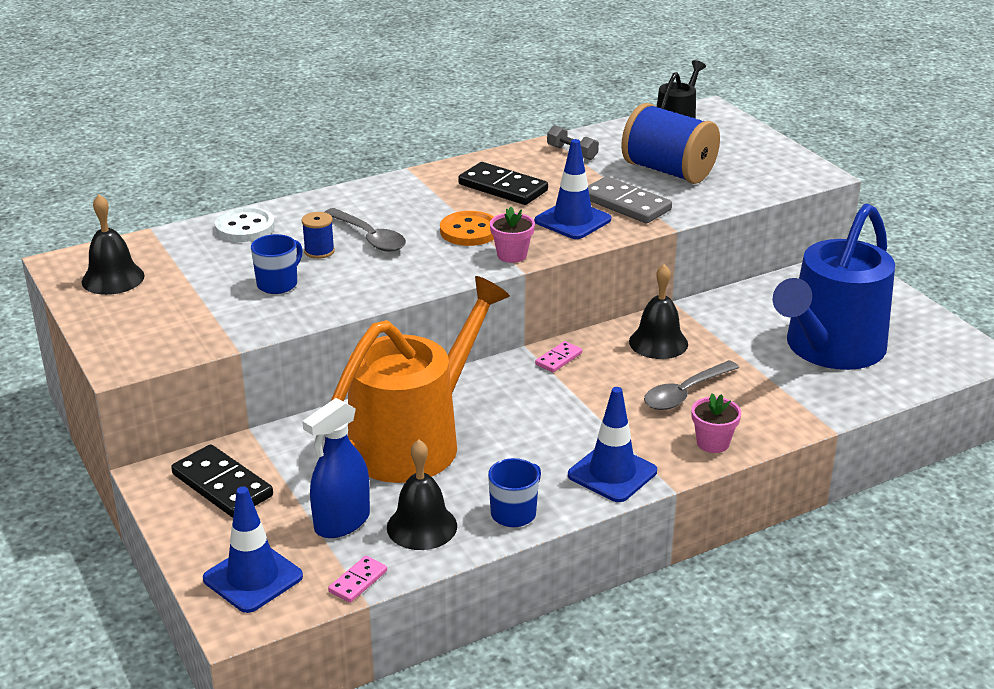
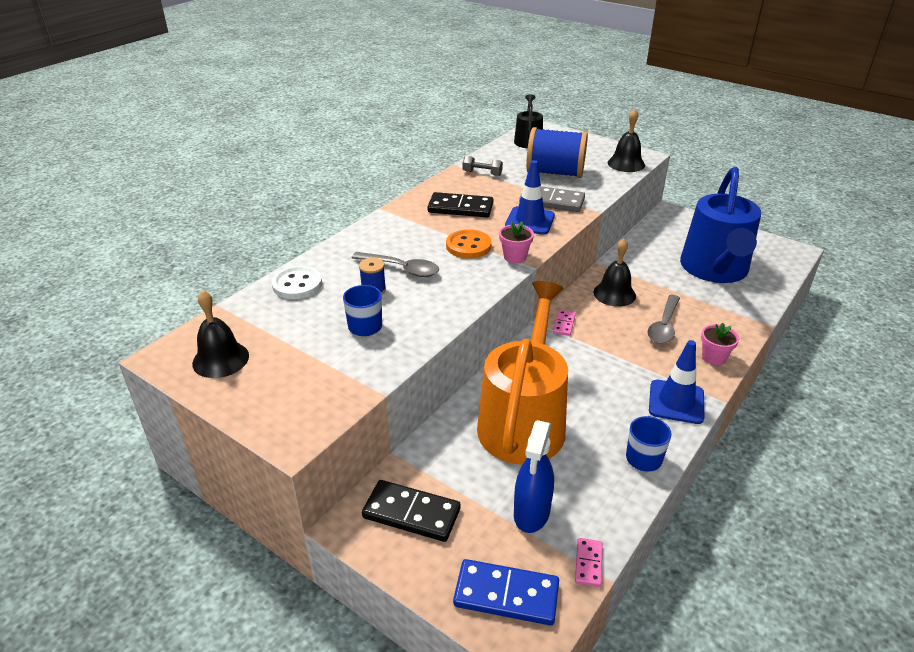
camera: 25 degrees left, 5 degrees up
blue traffic cone [203,486,303,613] -> blue domino [453,559,559,625]
black bell [387,440,457,550] -> black bell moved to [608,109,645,172]

